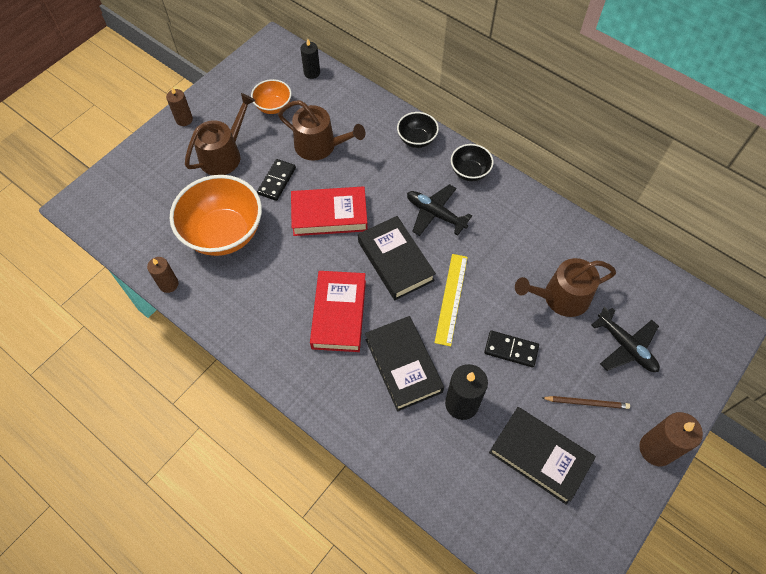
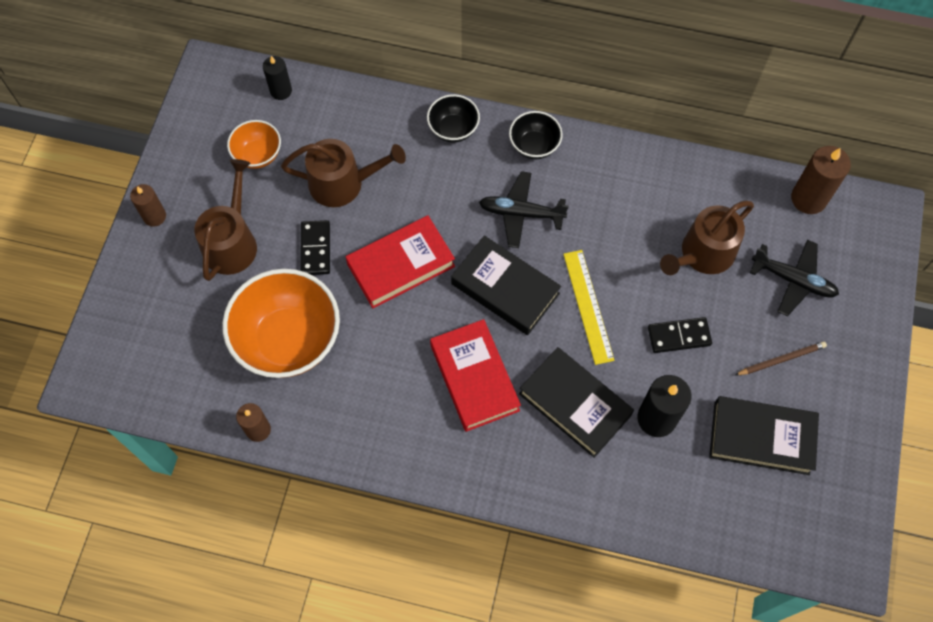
camera: 25 degrees left, 5 degrees up
brown candle [639,412,703,466] -> brown candle moved to [791,146,851,214]

